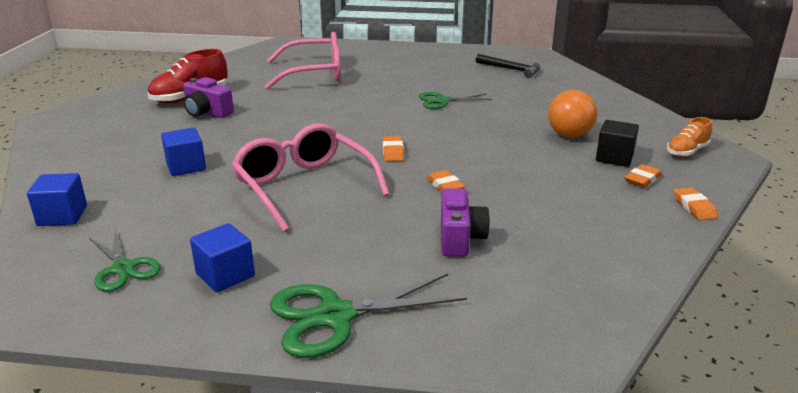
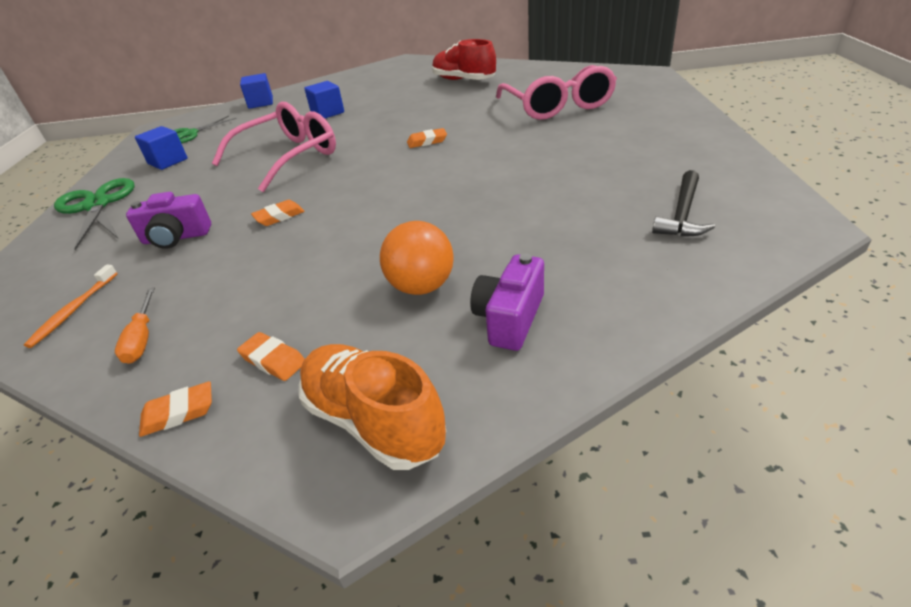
camera: 85 degrees right, 10 degrees up
purple camera [183,77,234,118] -> purple camera moved to [470,254,544,351]
orange eraser [383,136,404,161] -> orange eraser moved to [407,128,447,148]
green scissors [419,92,492,109] -> none
black cube [596,120,639,167] -> none
orange shoe [667,117,712,157] -> orange shoe [299,344,446,470], size x1.67
none -> orange toothbrush [24,265,117,348]
none -> orange screwdriver [115,287,155,364]

